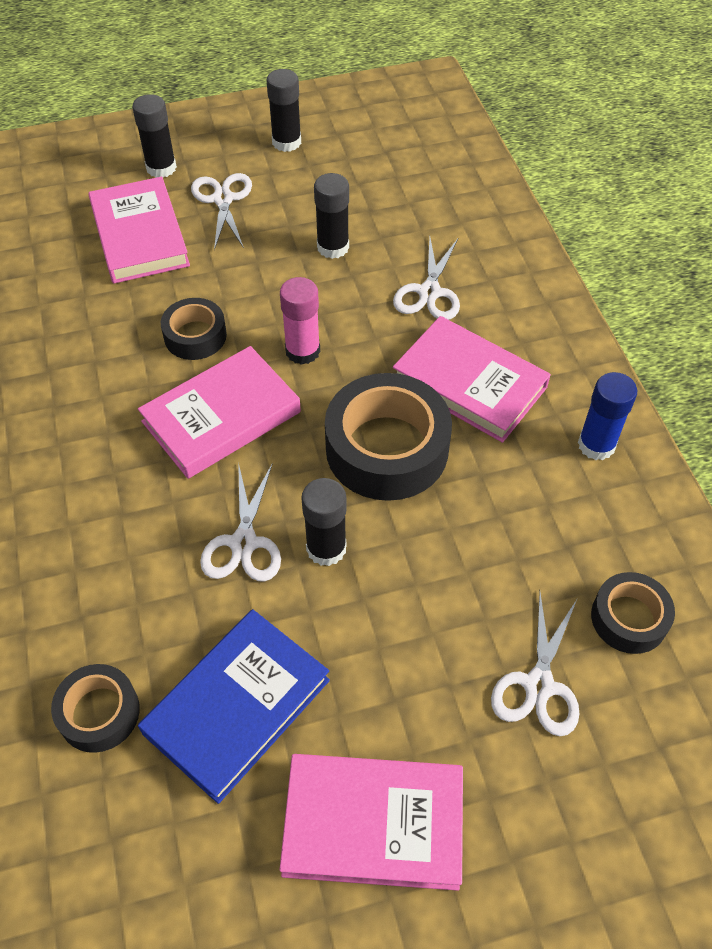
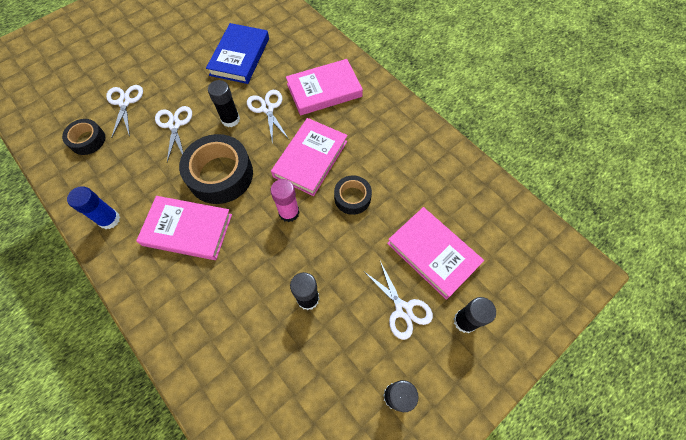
camera: 155 degrees right, 10 degrees up
black tape [51,664,140,753] -> none
pink book [280,754,463,891] -> pink book moved to [286,59,363,116]
white scissors [393,238,460,320] -> white scissors moved to [155,106,192,162]

